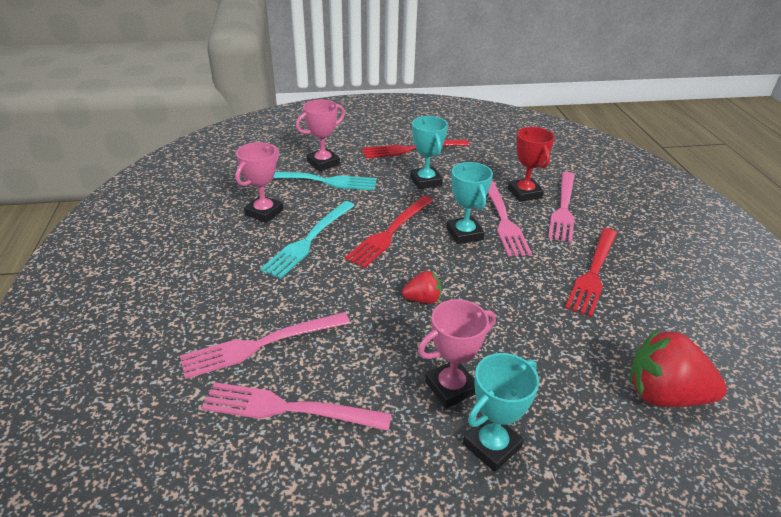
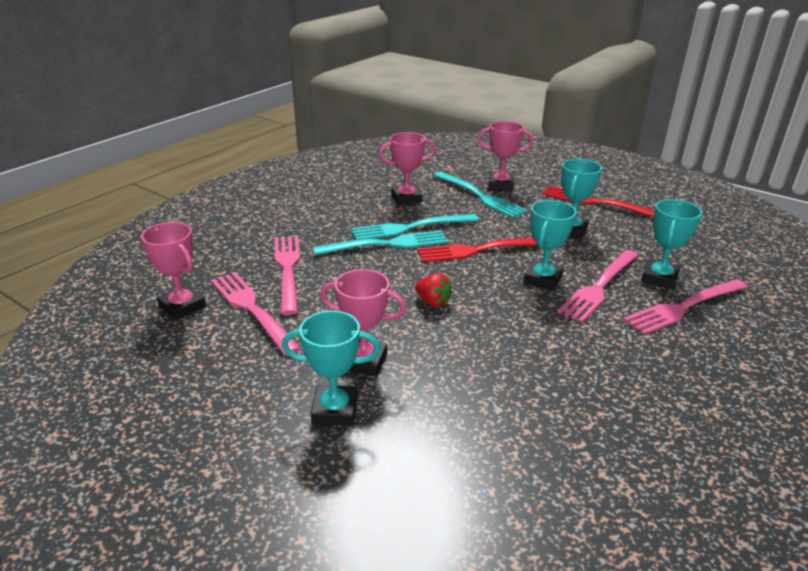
camera: 45 degrees right, 5 degrees down
pink fork [180,312,350,379] -> pink fork turned 60 degrees clockwise [275,236,300,315]
red trophy [508,127,555,202] -> turquoise trophy [642,199,702,289]
red fork [565,228,617,317] -> none
red strawberry [629,329,727,407] -> none
none -> pink trophy [141,222,206,320]
none -> turquoise fork [313,230,448,255]

